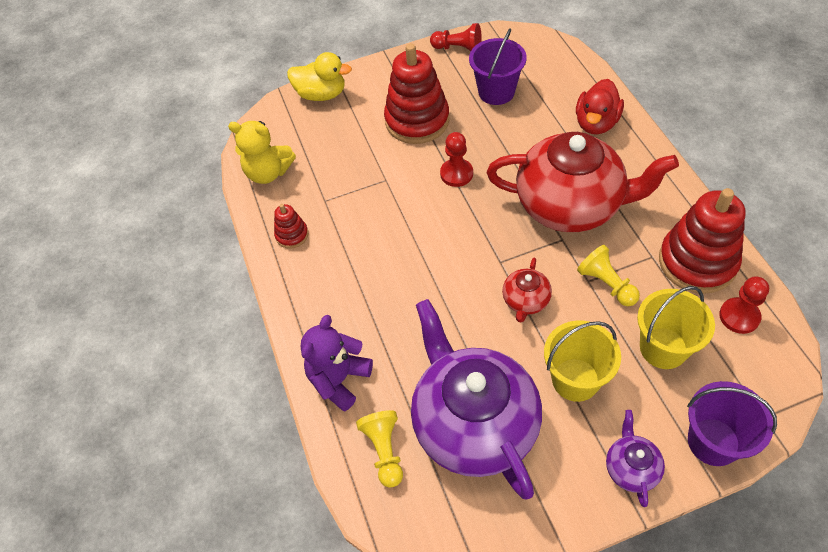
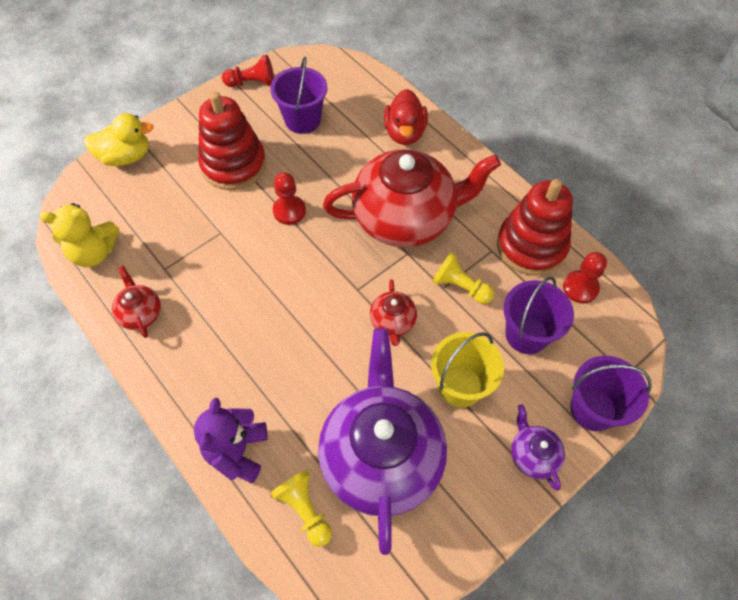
camera: 25 degrees left, 5 degrees up
red stacking toy [274,204,308,248] -> red teapot [112,266,161,338]
purple teapot [411,299,542,499] -> purple teapot turned 45 degrees clockwise [318,328,447,555]
yellow bucket [637,286,715,369] -> purple bucket [504,277,574,354]

